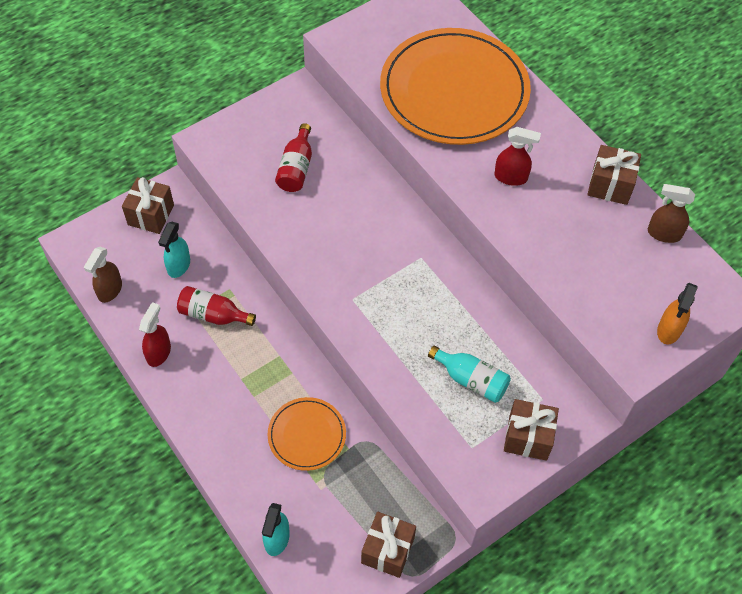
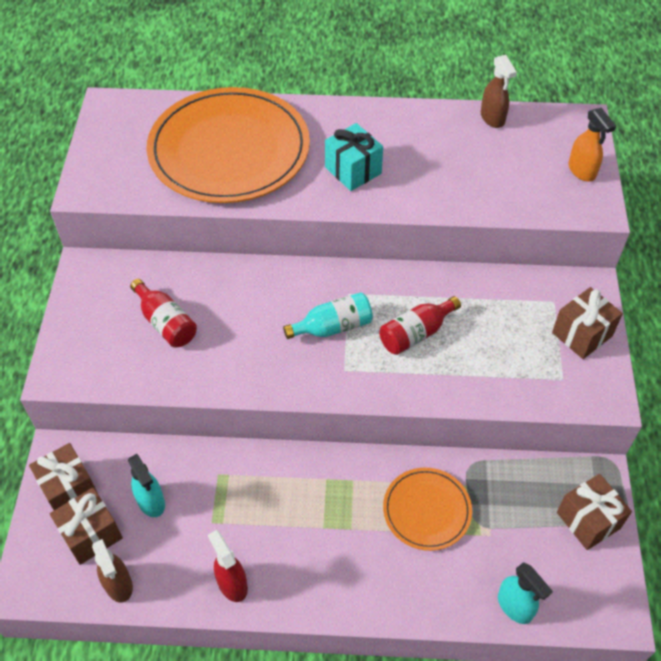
camera: 50 degrees left, 5 degrees down
red bottle [177,286,256,326] -> red bottle moved to [379,296,461,355]
turquoise bottle [428,346,511,403] -> turquoise bottle moved to [283,292,373,339]
red spray bottle [495,127,541,186] -> turquoise gift [325,123,383,191]
brown gift [587,145,641,205] -> brown gift moved to [50,488,123,565]
brown spray bottle [648,184,695,243] -> brown spray bottle turned 75 degrees counterclockwise [481,55,517,128]

